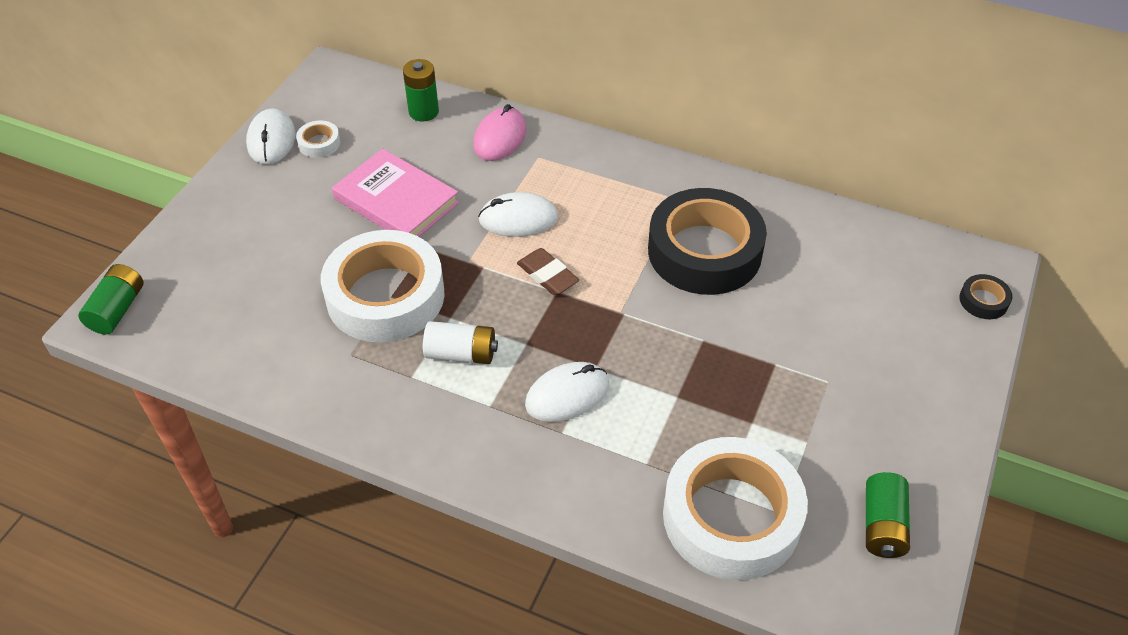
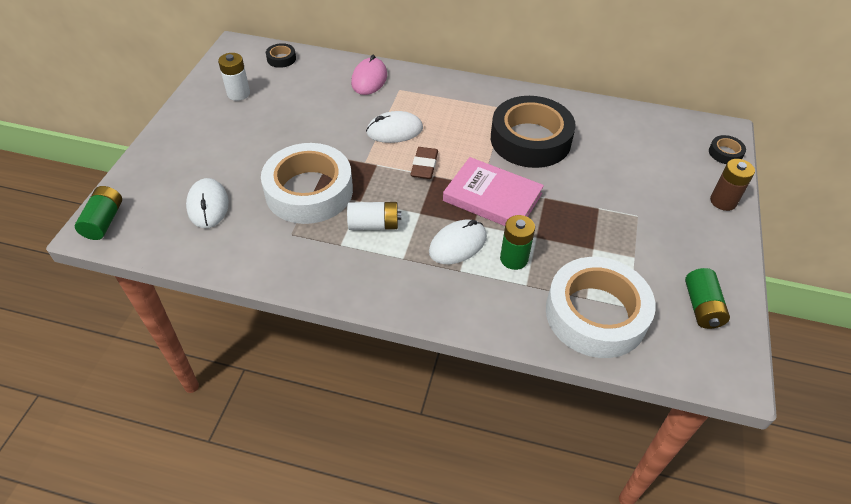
camera: 10 degrees left, 0 degrees up
white mouse [246,108,296,164] -> white mouse moved to [186,178,229,228]
white tape [296,120,341,158] -> white battery [218,53,250,101]
pink book [332,149,459,237] -> pink book moved to [443,157,544,226]
green battery [403,59,439,122] -> green battery moved to [500,215,535,270]
brown eraser [517,248,579,295] -> brown eraser turned 60 degrees clockwise [410,147,438,179]
none -> black tape [266,43,296,68]
none -> brown battery [710,159,755,211]

